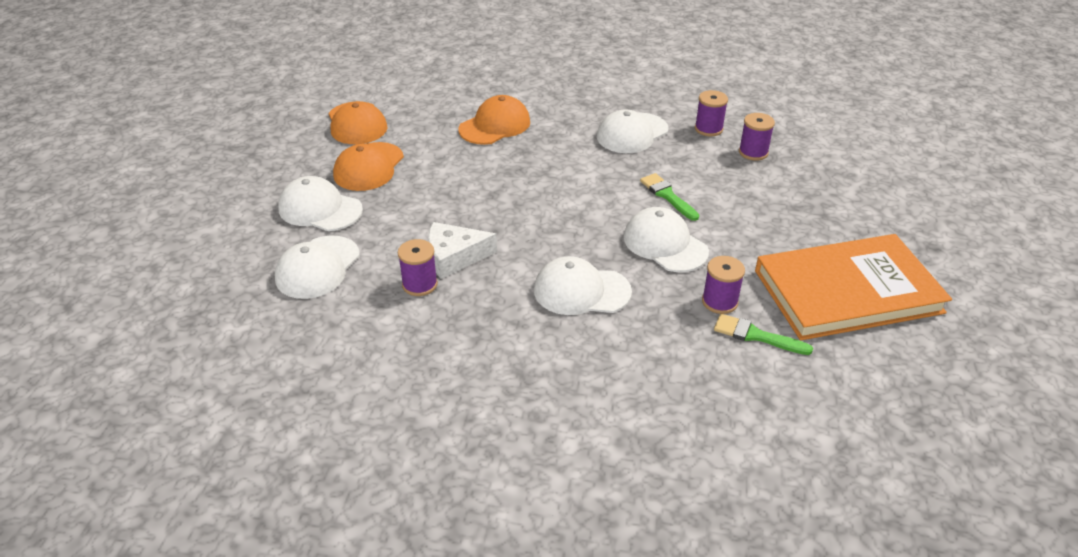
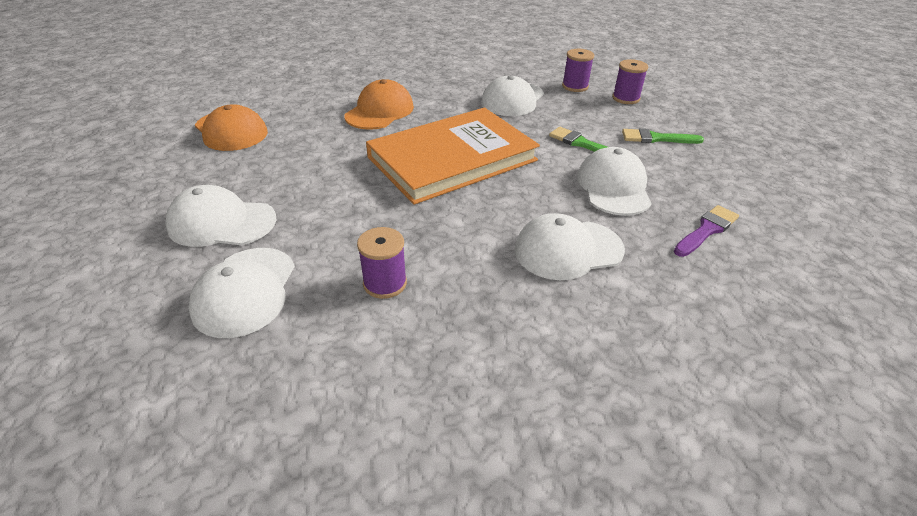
camera: 20 degrees left, 0 degrees up
orange cap [333,142,404,191] -> none
white cheese [428,222,497,279] -> none
white cap [624,207,709,272] -> white cap turned 60 degrees clockwise [577,147,652,216]
purple spool [702,256,745,314] -> purple brush [674,205,739,257]
green brush [714,314,813,355] -> green brush moved to [622,128,704,144]
orange book [755,234,952,340] -> orange book moved to [366,107,540,205]

